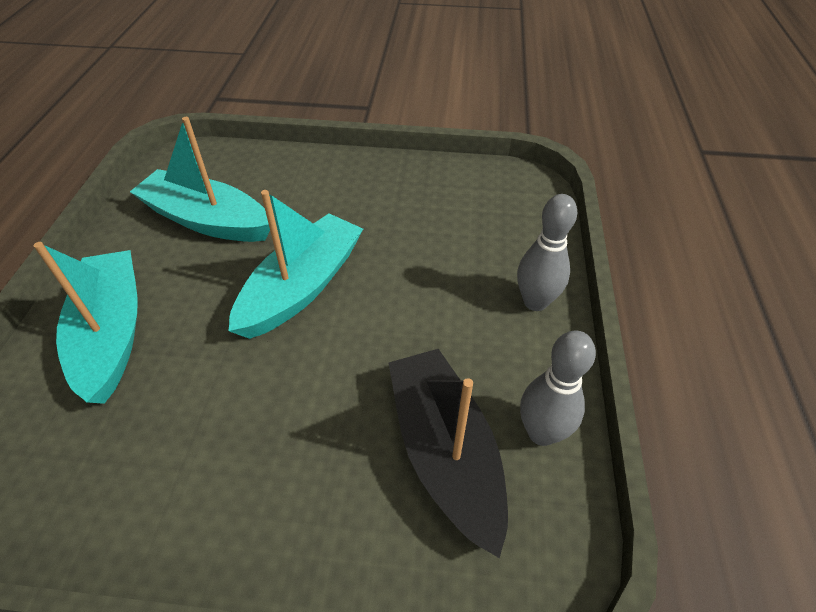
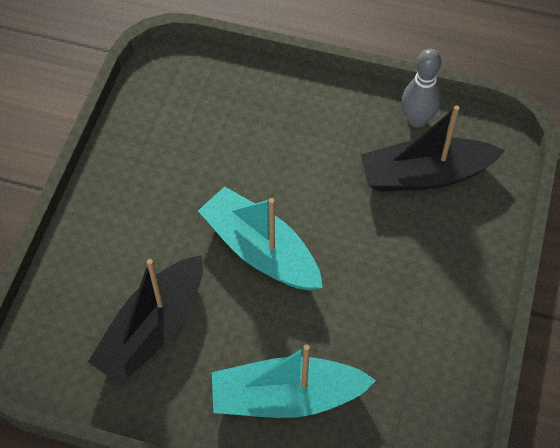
camera: 80 degrees left, 10 degrees up
turquoise boat [130,117,270,242] -> black boat [88,255,203,385]
grey bowling pin [517,194,577,311] -> none

